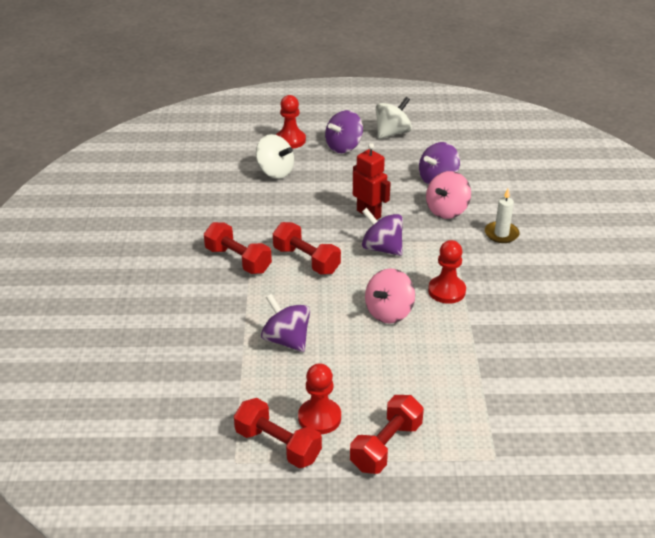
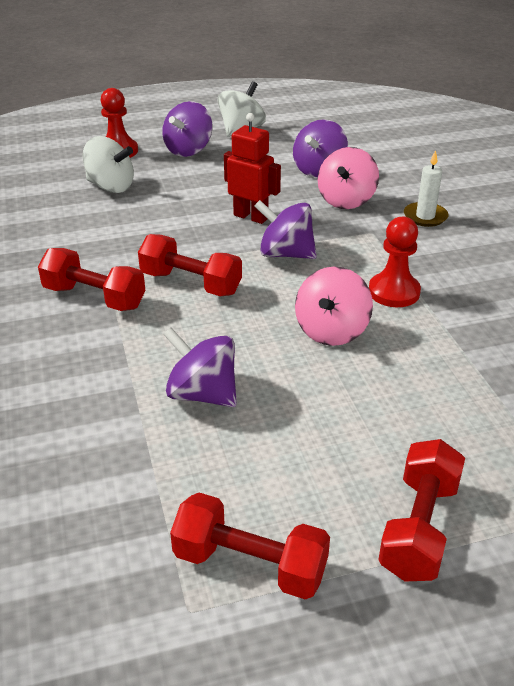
camera: 15 degrees left, 0 degrees up
red pawn [298,363,341,434] -> none

